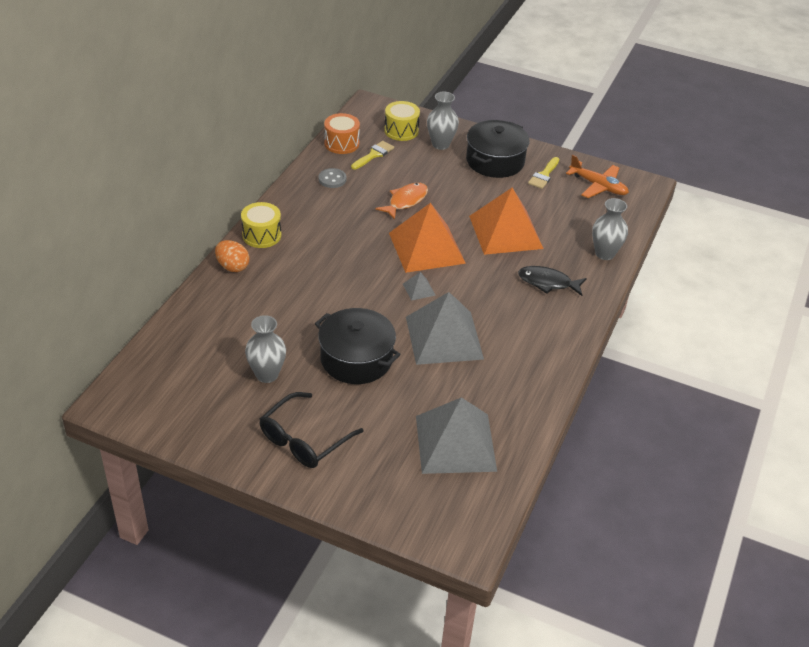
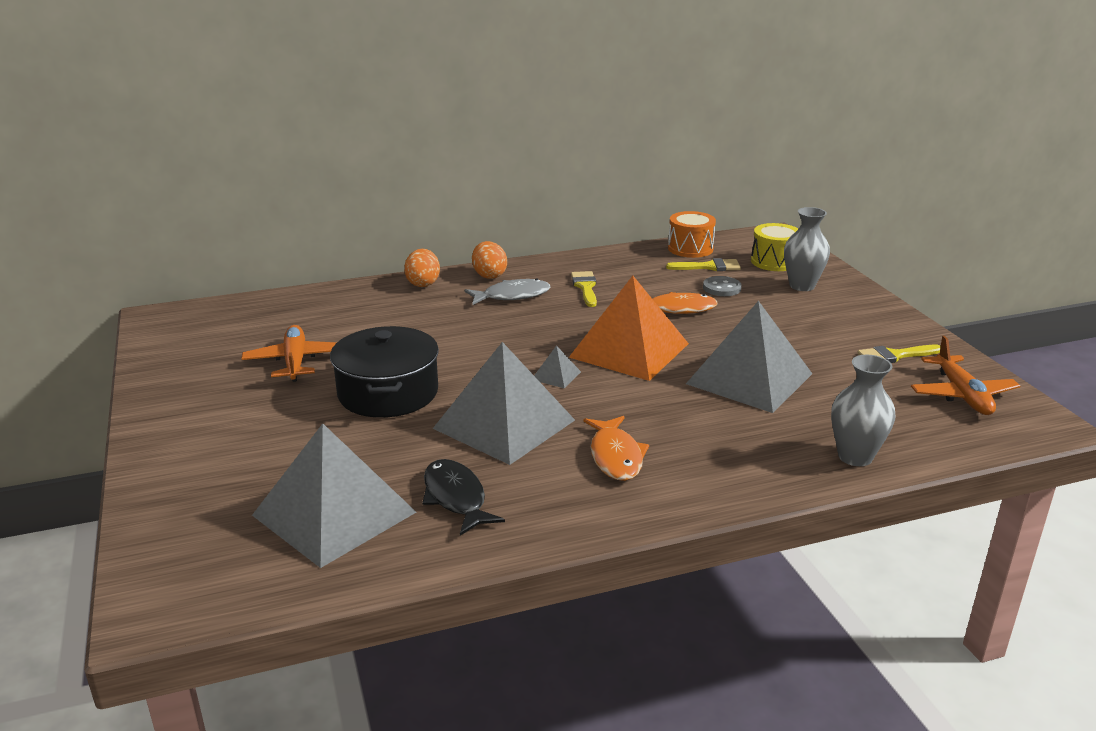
camera: 50 degrees right, 15 degrees down
yellow drum [241,202,281,248] -> orange egg [472,241,507,279]
grey vase [245,315,286,383] -> orange plane [241,325,337,382]
black glasses [260,392,364,468] -> none
grey button [319,168,346,188] -> grey button moved to [703,276,742,296]
black pot [466,120,529,178] -> none
orange pyramid [469,187,544,255] -> grey pyramid [686,301,812,413]
black fish [518,266,587,296] -> black fish moved to [422,459,505,536]
none -> grey fish [465,279,550,305]
none -> yellow brush [571,271,597,307]
none -> orange fish [583,416,649,481]

